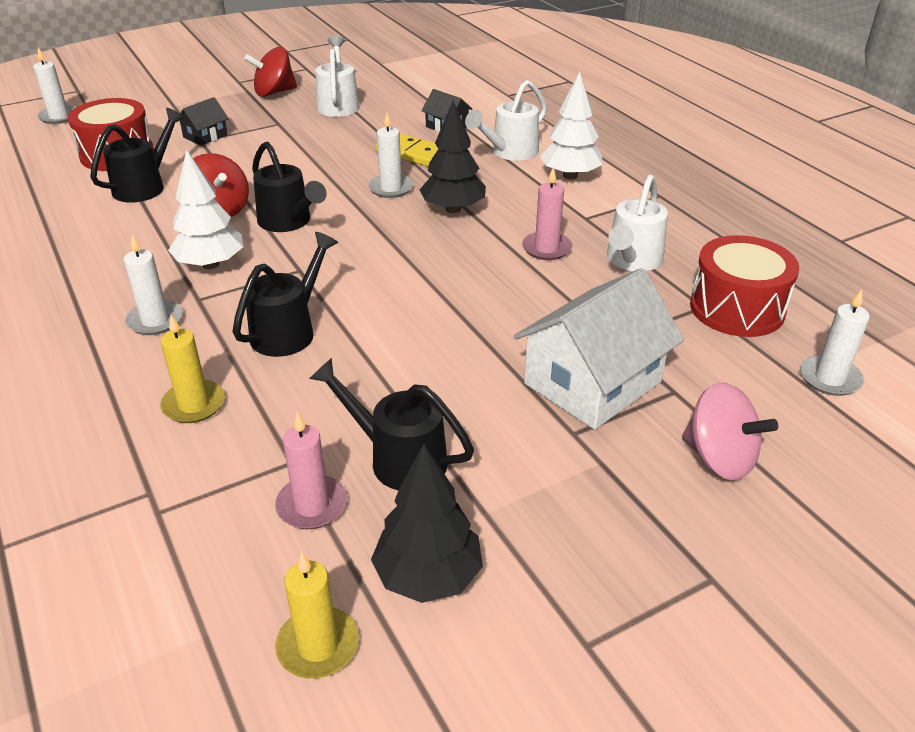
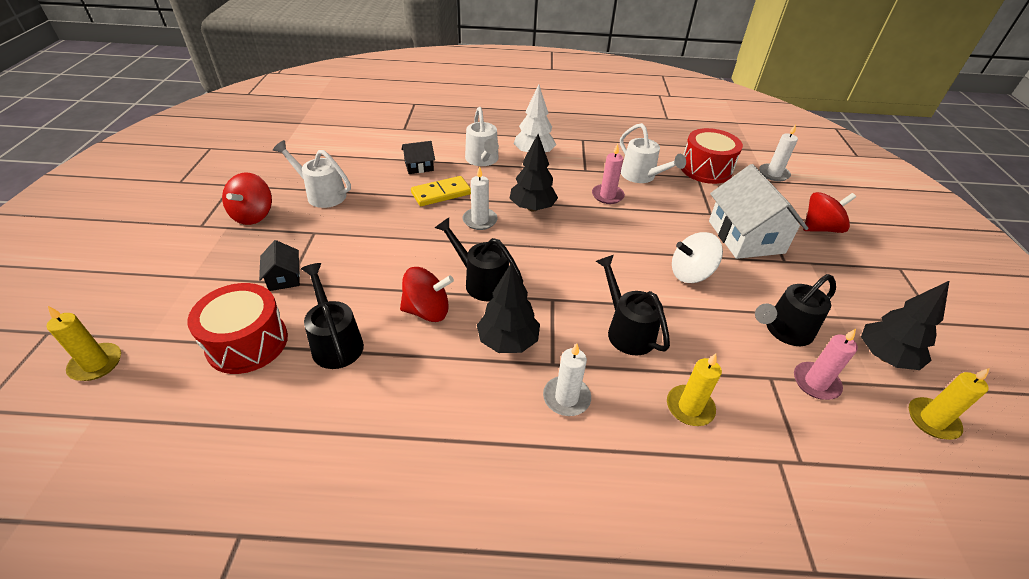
camera: 60 degrees left, 5 degrees up
white candle [33,47,76,124] -> yellow candle [47,306,121,381]
white tree [168,149,243,269] -> black tree [477,262,540,353]
black watering can [252,142,327,232] -> black watering can turned 135 degrees counterclockwise [435,218,523,302]
pink spinning top [682,383,778,480] -> red spinning top [803,192,856,233]
none -> white spinning top [672,232,723,283]

